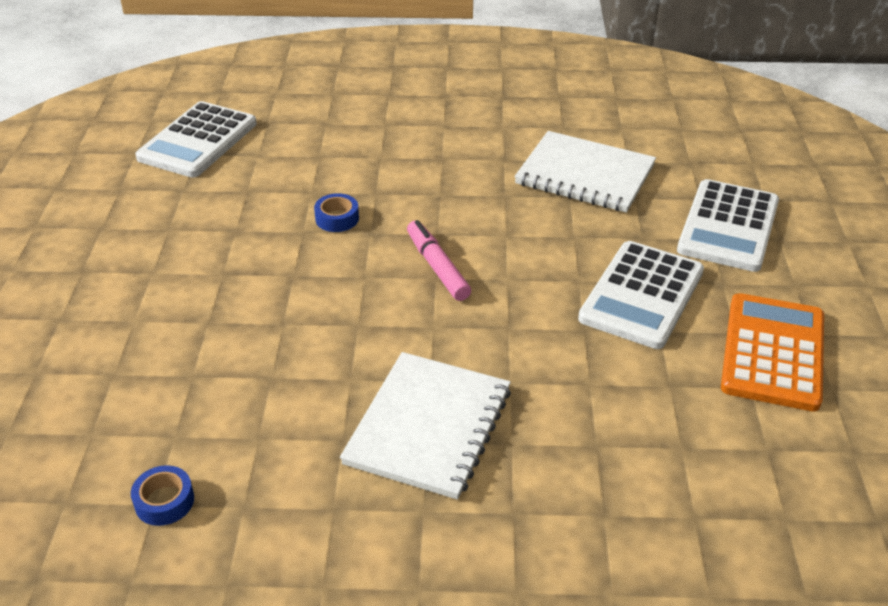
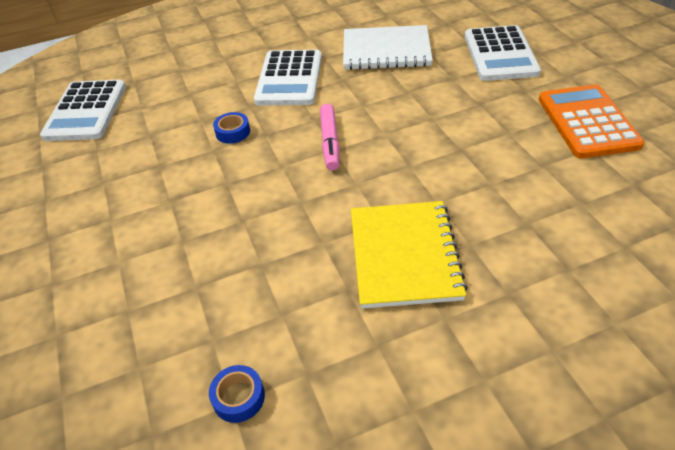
camera: 20 degrees left, 5 degrees up
white notebook [340,352,511,500] -> yellow notebook [351,201,468,309]
pink marker [407,220,471,301] -> pink marker turned 135 degrees counterclockwise [320,104,339,171]
white calculator [578,241,704,349] -> white calculator moved to [254,50,322,106]

